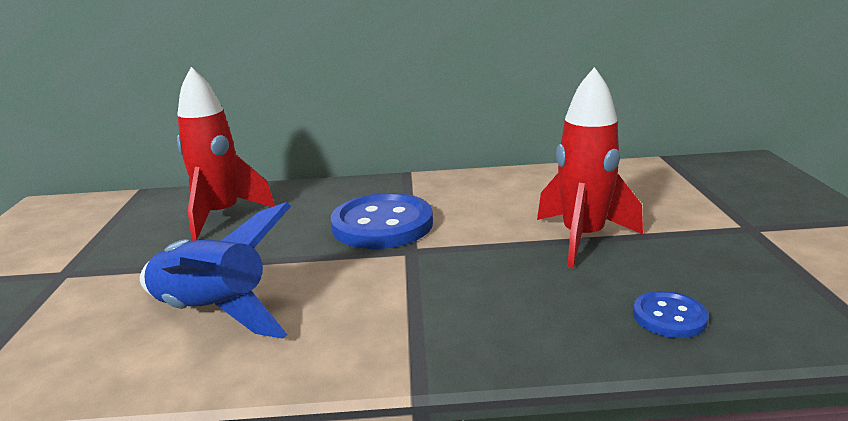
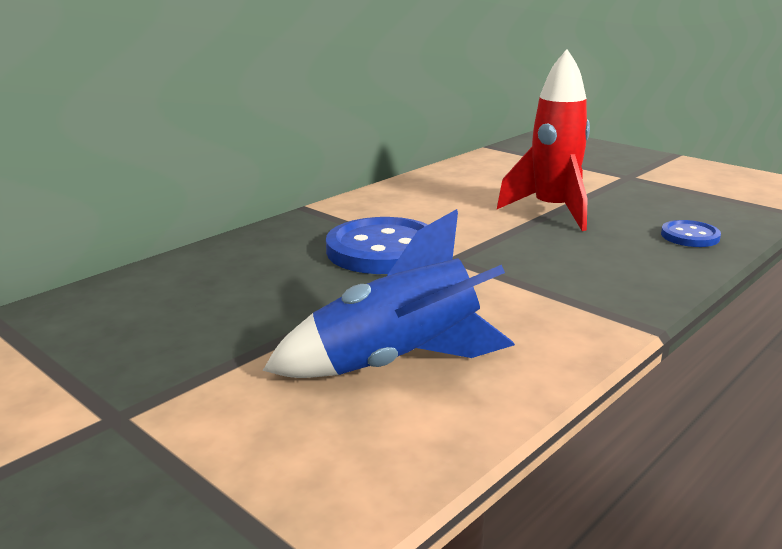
camera: 45 degrees left, 0 degrees up
red rocket [177,67,275,241] -> none

